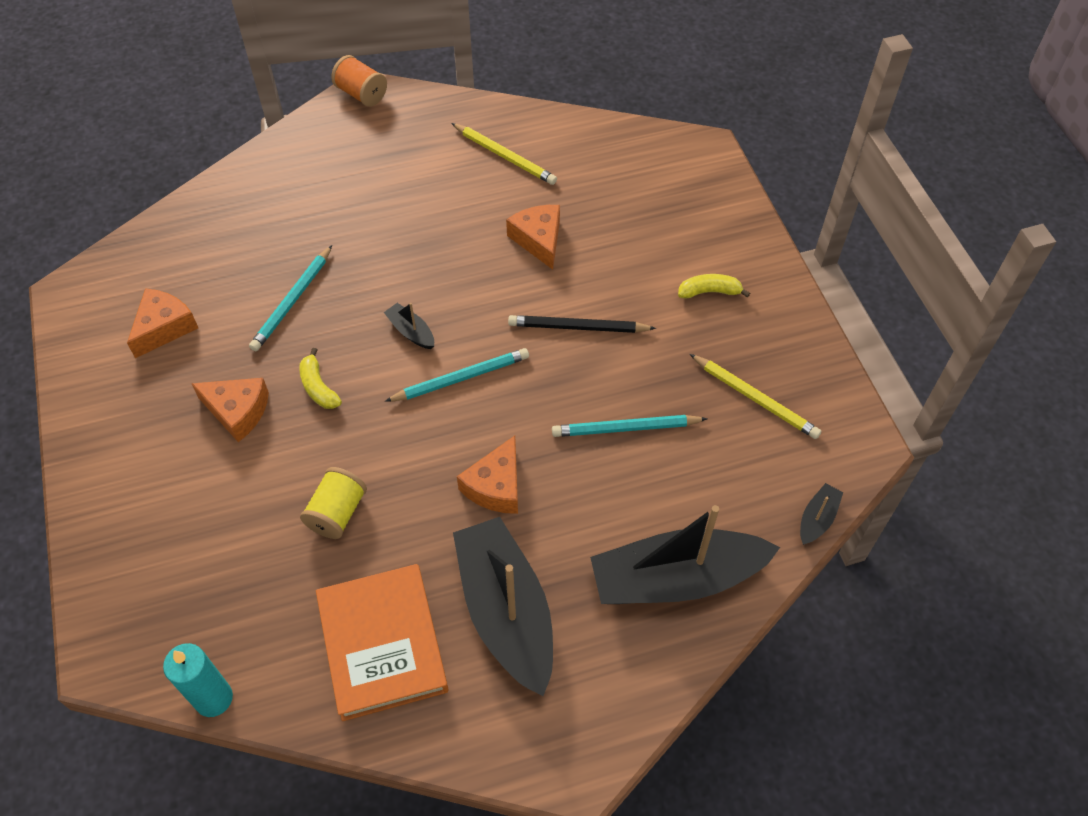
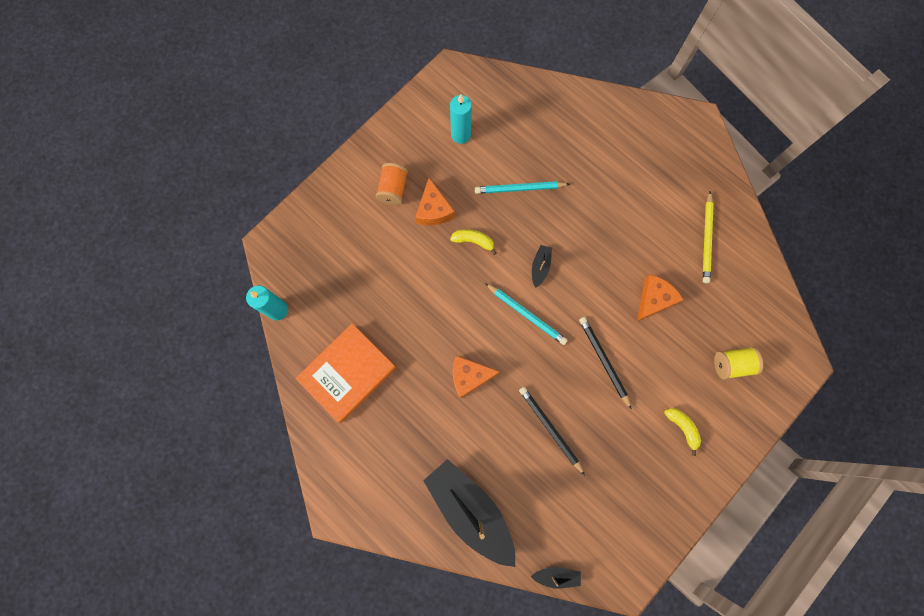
camera: 60 degrees right, 20 degrees up
orange cheese [127,288,198,358] -> turquoise candle [450,94,472,144]
yellow banana [299,348,342,409] -> yellow banana turned 75 degrees clockwise [450,229,497,255]
yellow spool [300,467,367,539] -> yellow spool moved to [714,347,763,380]
orange spool [331,55,387,107] -> orange spool moved to [376,163,408,205]
black boat [453,517,553,696] -> none
turquoise pencil [552,415,707,437] -> black pencil [519,387,585,475]
yellow pencil [690,354,821,439] -> none

